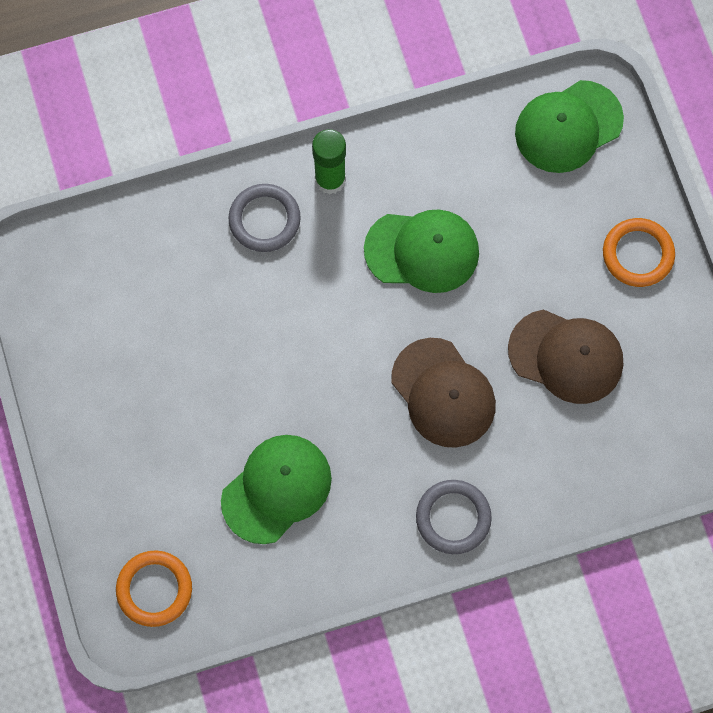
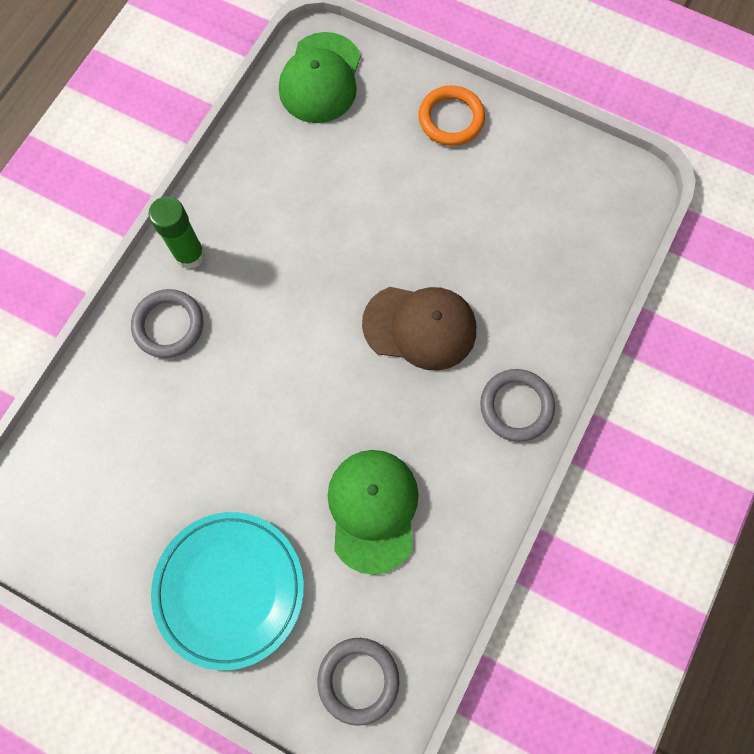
camera: 45 degrees left, 0 degrees up
orange ring [116,550,192,627] -> grey ring [317,638,400,726]
green cap [364,209,479,293] -> none
brown cap [508,310,623,404] -> none
none -> turquoise plate [151,512,304,670]

